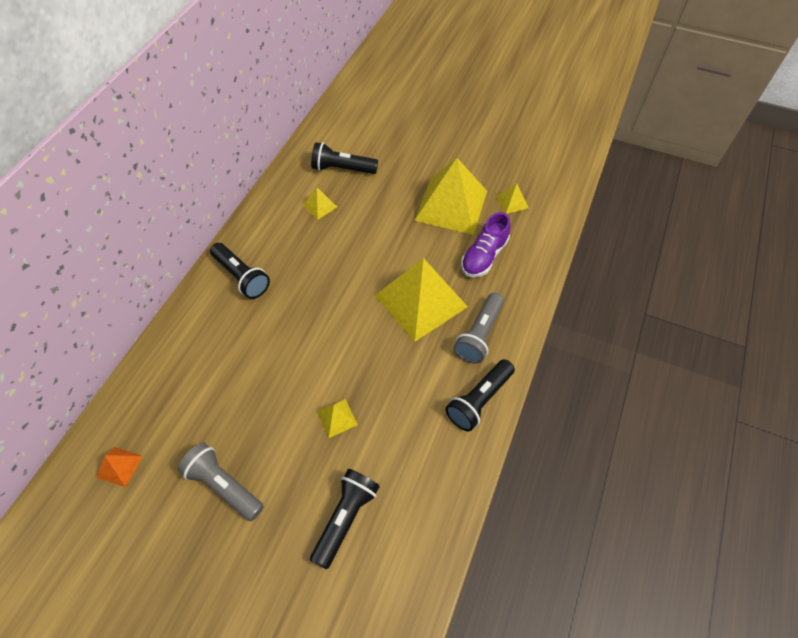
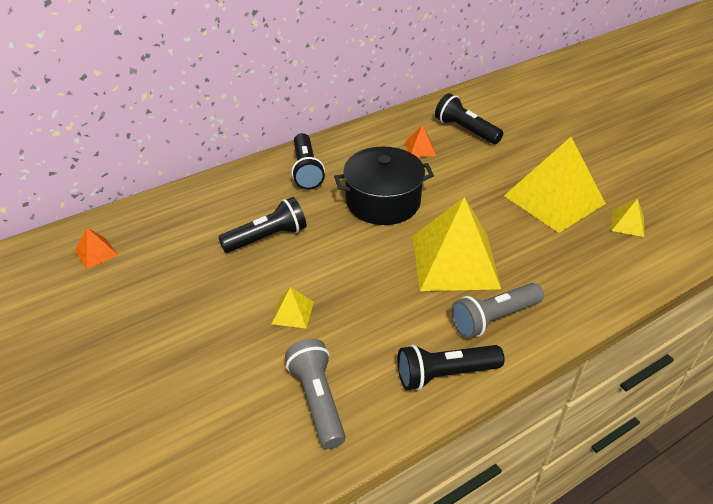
camera: 35 degrees right, 15 degrees down
grey flashlight [178,442,264,521] -> grey flashlight moved to [285,339,346,449]
yellow pyramid [302,188,337,220] -> orange pyramid [405,125,436,157]
black flashlight [310,469,380,570] -> black flashlight moved to [218,197,306,253]
purple shoe [461,212,511,277] -> none
none -> black pot [334,146,434,225]

